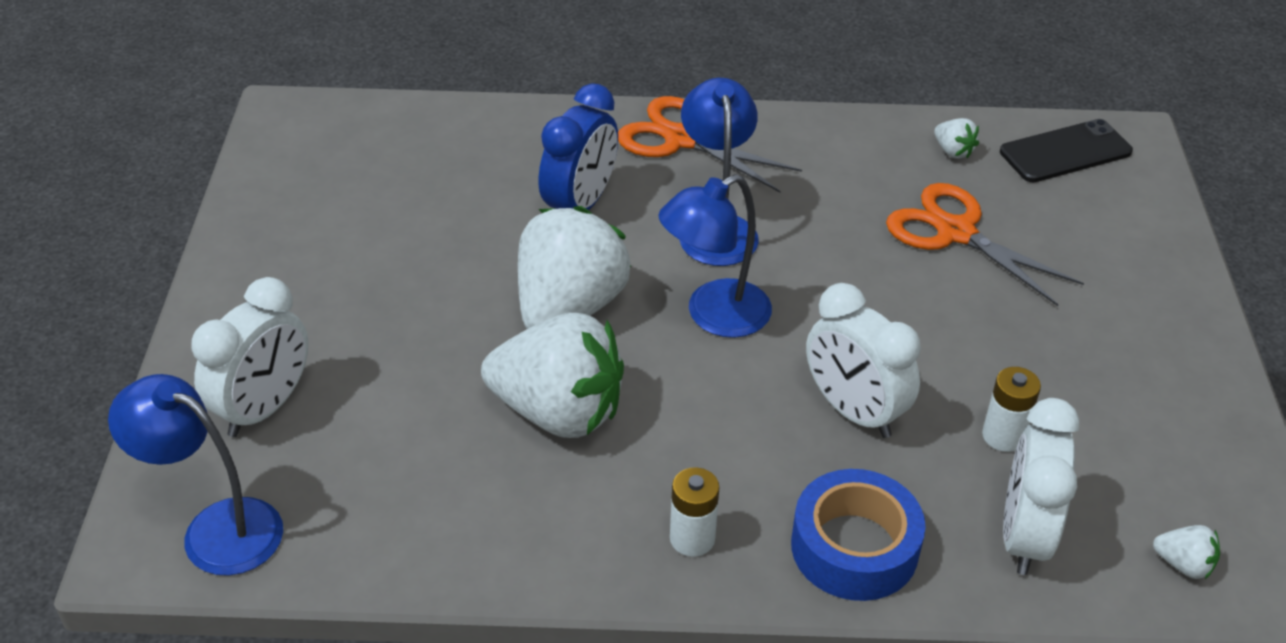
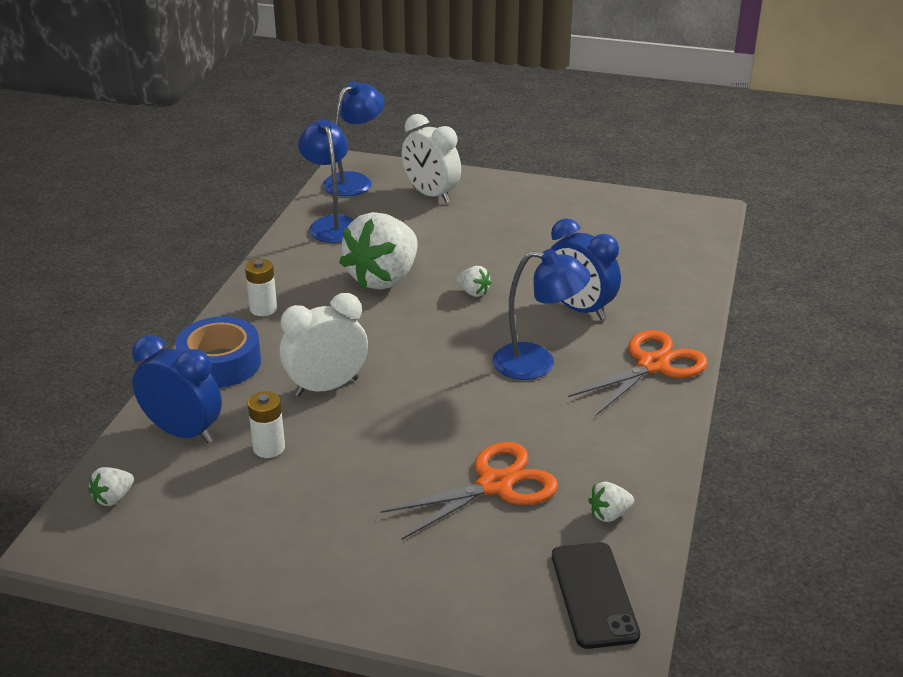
camera: 105 degrees right, 10 degrees down
white strawberry [518,206,631,329] -> white strawberry [457,266,491,297], size x0.40
blue lamp [659,174,772,338] -> blue lamp moved to [298,119,355,243]
white clock [1003,398,1079,575] -> blue clock [132,335,222,443]

